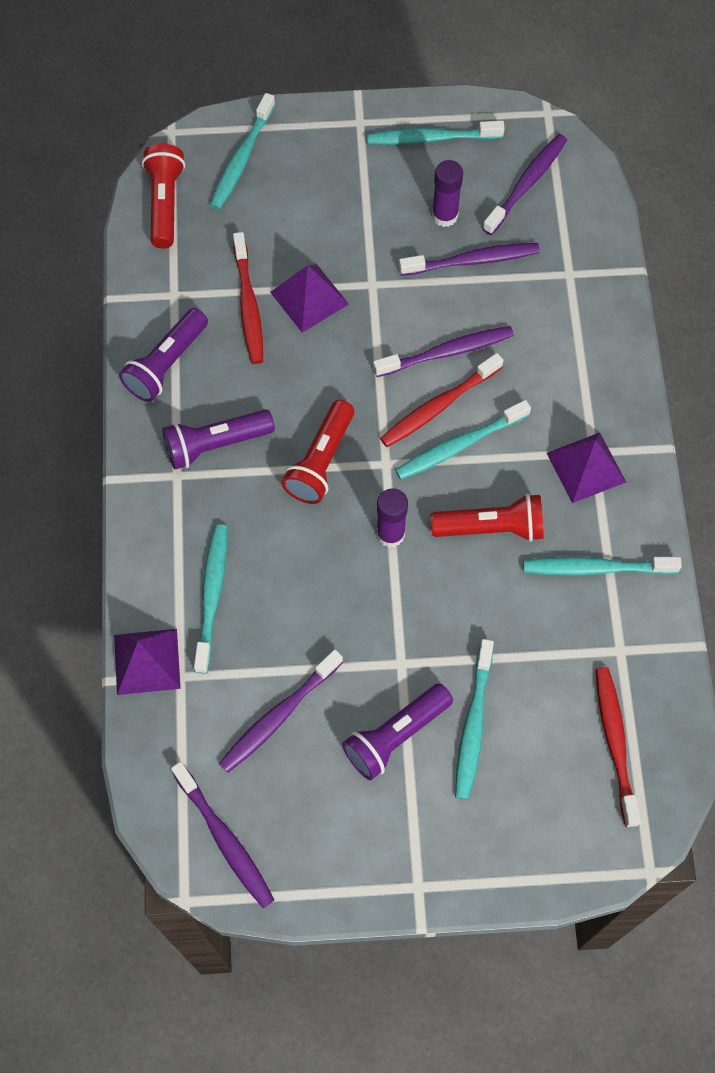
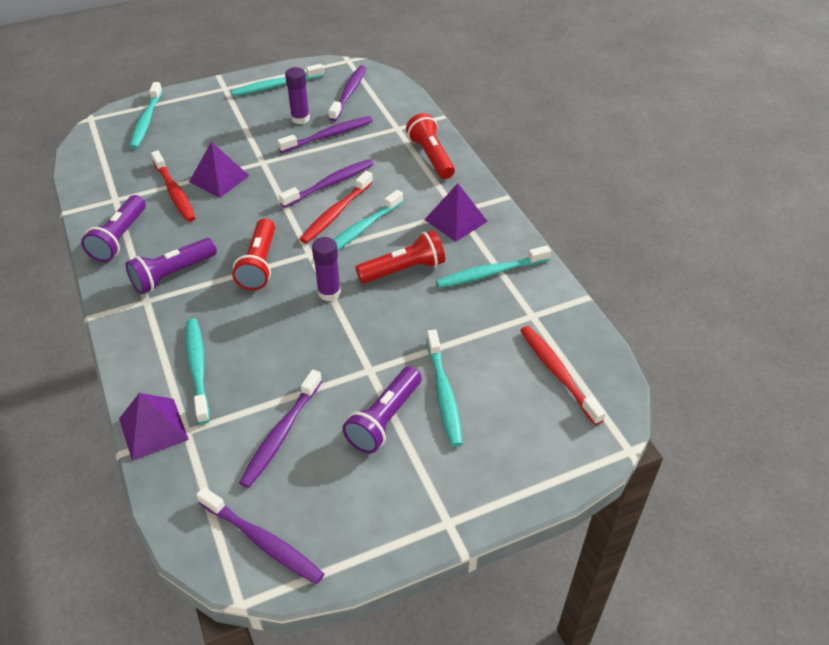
camera: 20 degrees left, 20 degrees down
red flashlight [142,144,185,248] -> red flashlight moved to [406,113,455,179]

